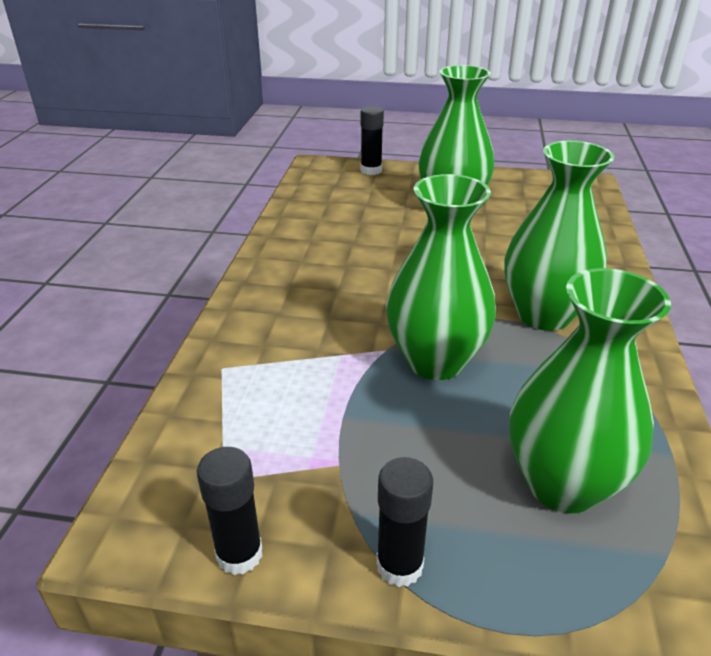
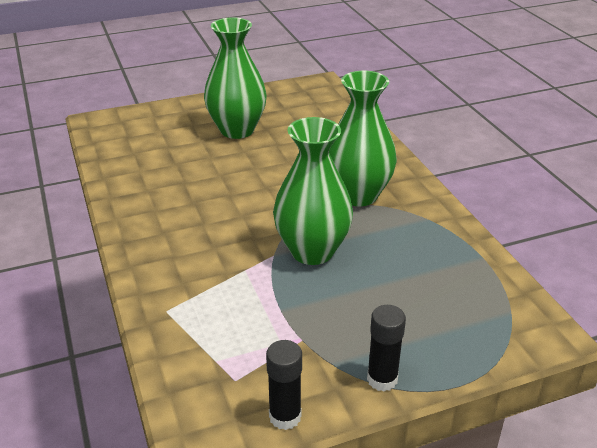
camera: 30 degrees left, 0 degrees up
black glue stick [360,106,384,175] -> none
green vase [510,268,671,513] -> none

